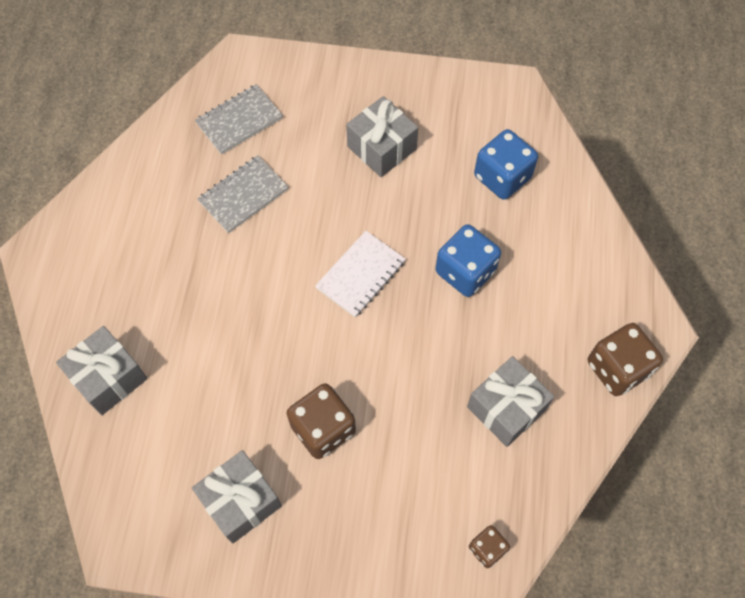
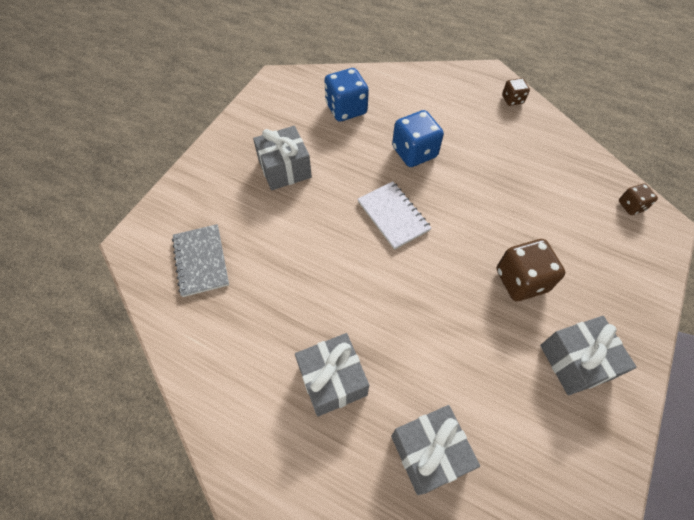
camera: 70 degrees left, 5 degrees down
grey notebook [197,155,289,233] -> none
grey gift [467,356,554,447] -> grey gift moved to [295,333,369,417]
brown dice [588,323,663,396] -> brown dice [502,78,530,106], size x0.55

